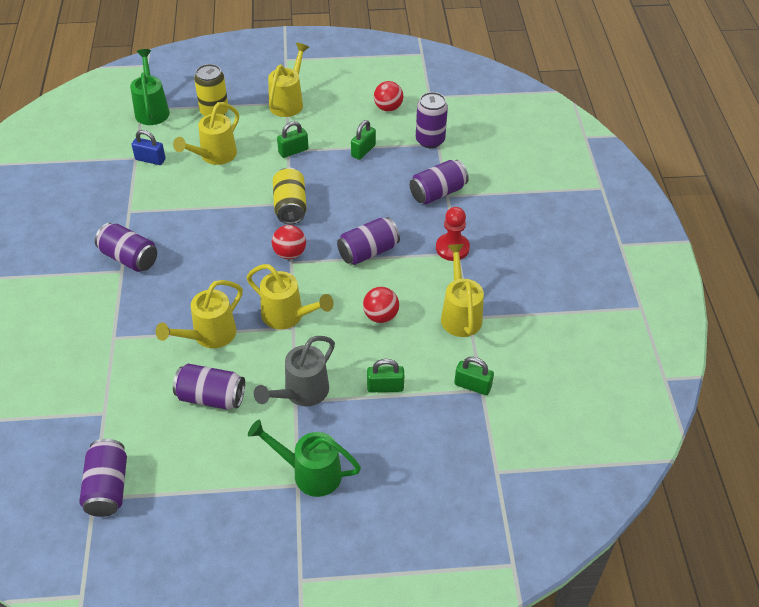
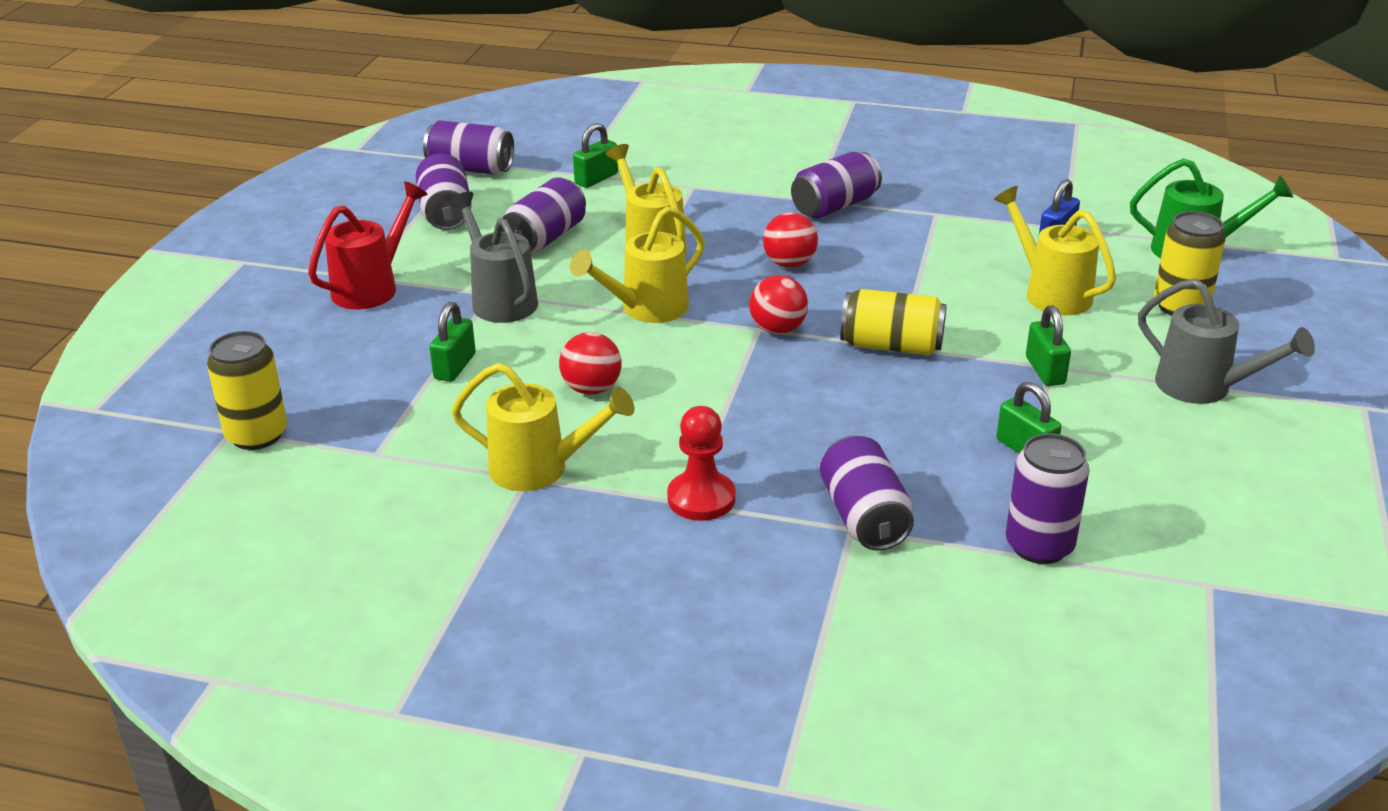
camera: 110 degrees right, 15 degrees down
green watering can [248,420,361,497] -> red watering can [308,181,428,309]
yellow watering can [268,43,309,117] -> grey watering can [1138,278,1315,404]
purple can [337,217,400,265] -> purple can moved to [416,153,472,230]
red ball [374,81,403,112] -> red ball moved to [763,212,818,268]
green padlock [454,357,494,395] -> green padlock moved to [573,123,618,188]
none -> yellow can [207,331,287,450]

